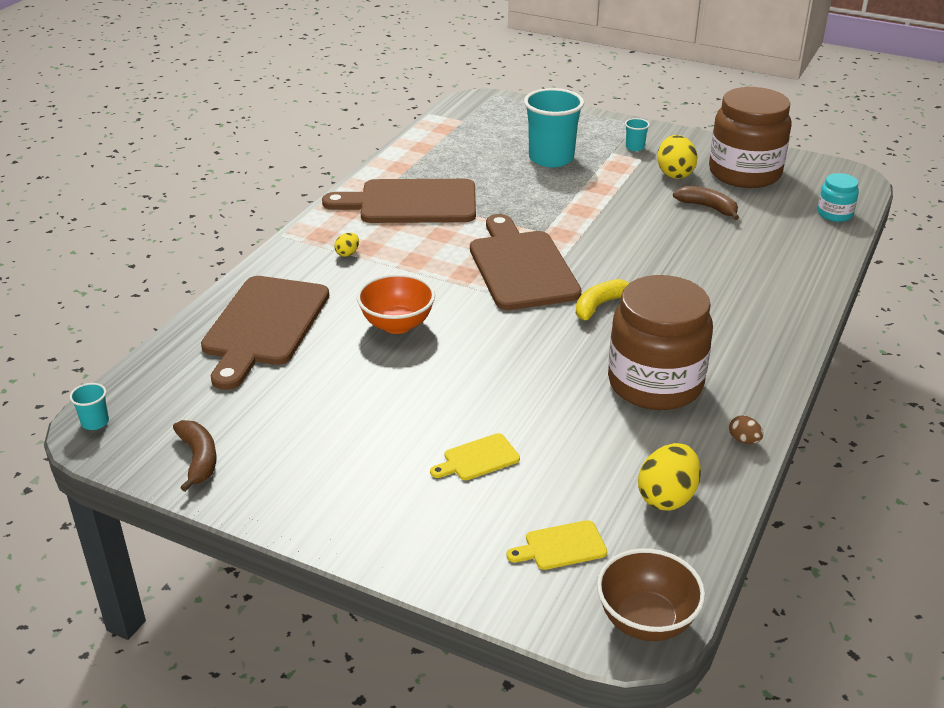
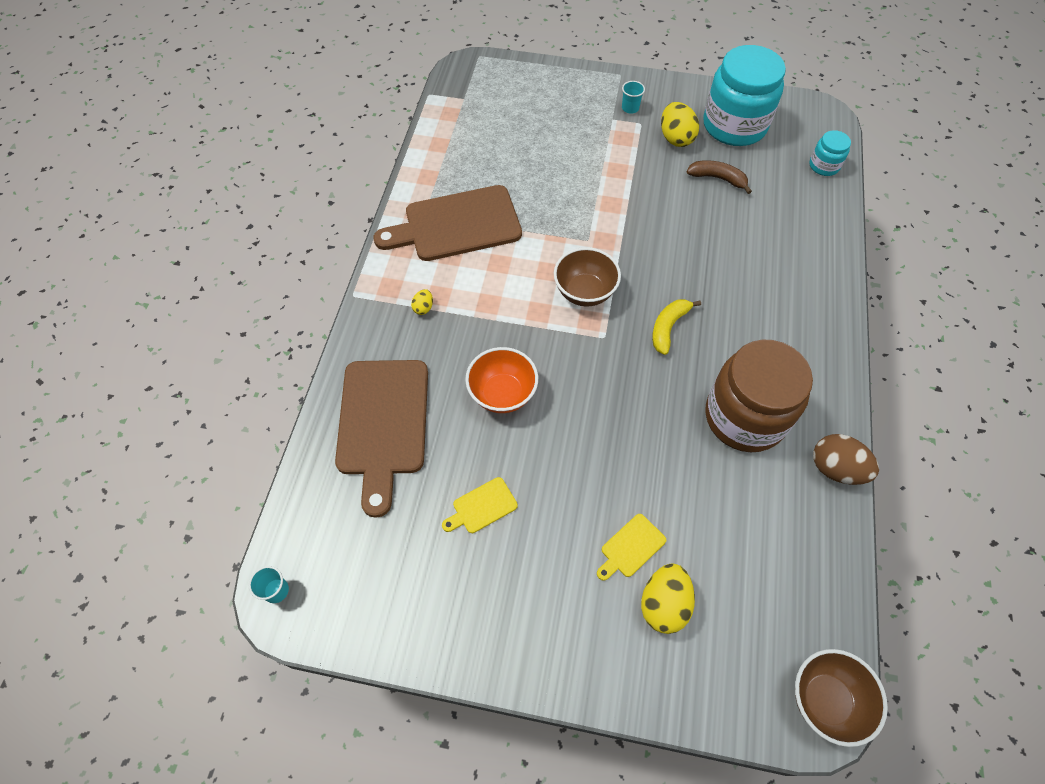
camera: 15 degrees left, 25 degrees up
brown banana [173,420,217,492] -> none
brown cutting board [470,214,581,310] -> brown bowl [554,247,621,307]
yellow cutting board [507,520,607,570] -> yellow cutting board moved to [442,477,518,533]
turquoise cup [524,88,584,167] -> none
yellow egg [638,443,701,511] -> yellow egg moved to [641,563,695,634]
brown jar [709,87,792,188] -> turquoise jar [703,45,786,146]
brown egg [729,415,763,444] -> brown egg [813,434,879,485], size x2.00

